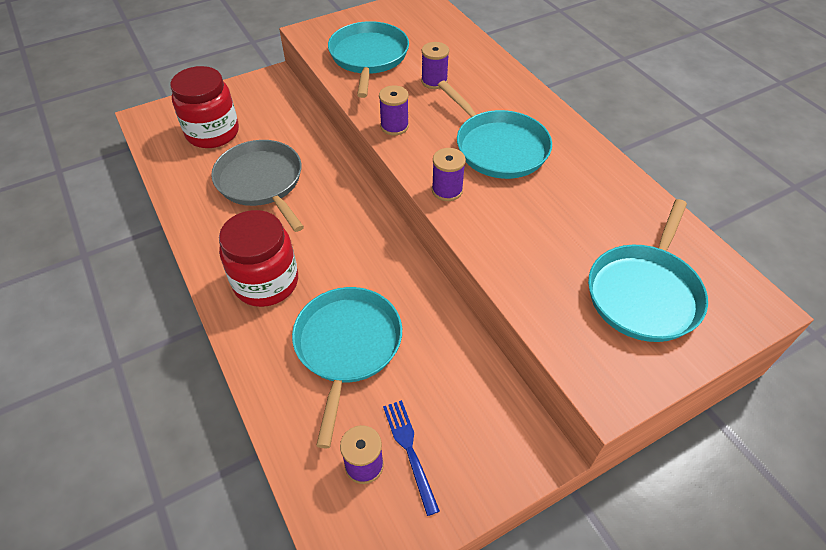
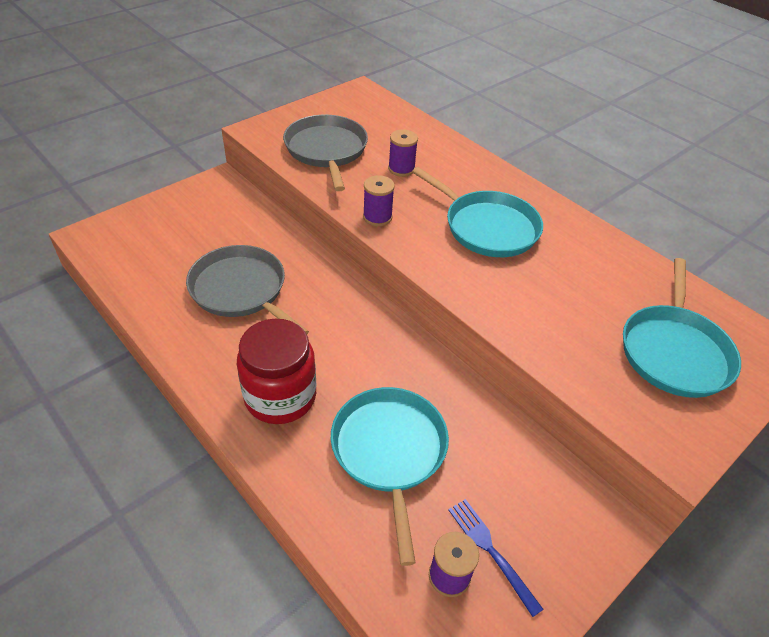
camera: 15 degrees left, 5 degrees down
red jar [170,66,239,148] -> none
turquoise pan [328,21,409,98] -> grey pan [283,115,368,191]
purple spool [432,148,466,201] -> none

